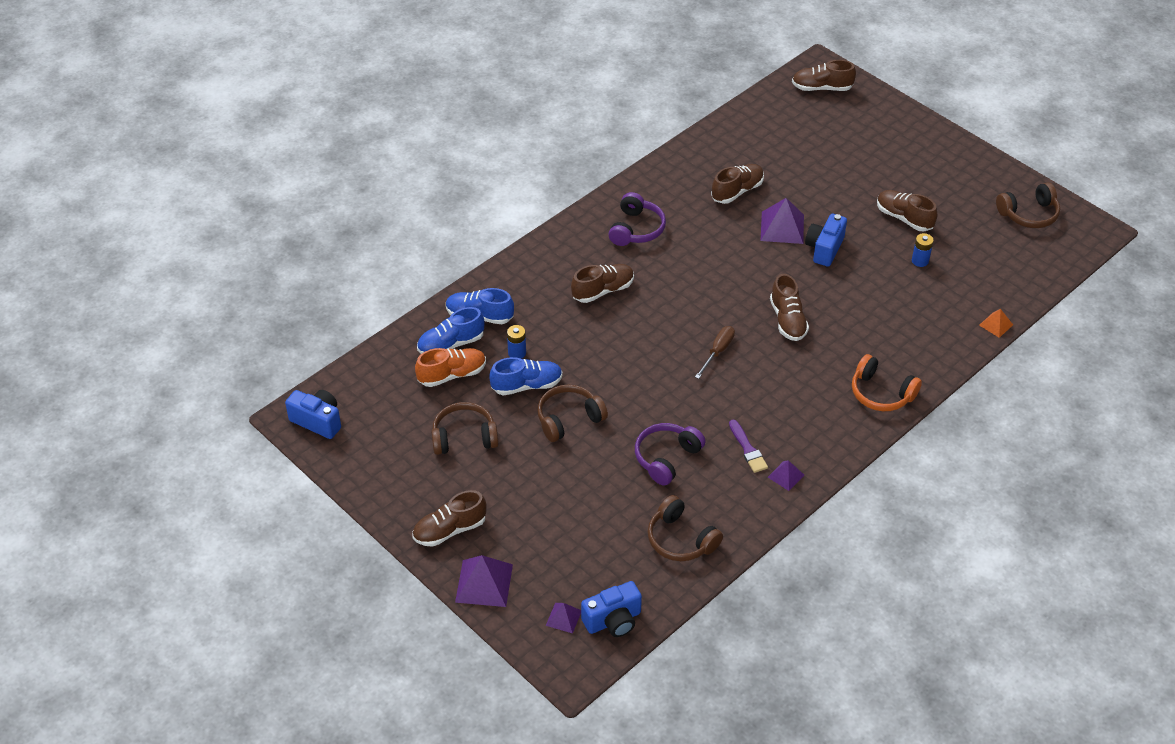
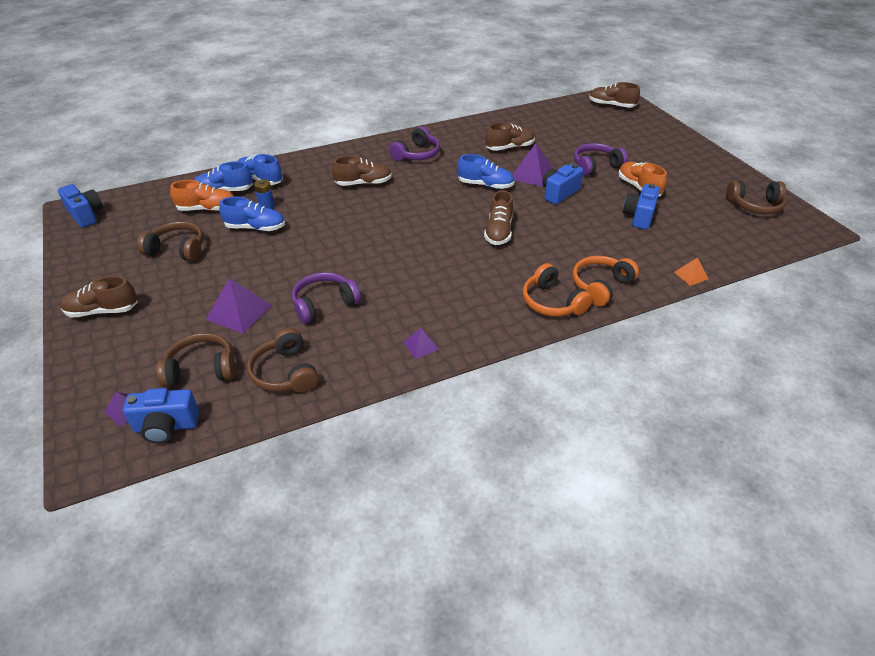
camera: 20 degrees right, 5 degrees down
purple pyramid [455,555,513,607] -> purple pyramid moved to [206,278,272,334]
brown headphones [537,384,608,442] -> brown headphones moved to [156,333,235,388]
brown screwdriver [695,326,735,379] -> none
purple brush [729,420,768,473] -> none
brown shoe [877,190,937,231] -> orange shoe [618,162,667,196]
blue battery [912,233,934,267] -> blue camera [623,184,660,230]
none -> blue shoe [457,154,514,189]
none -> orange headphones [573,256,639,306]
none -> purple headphones [574,143,628,176]

